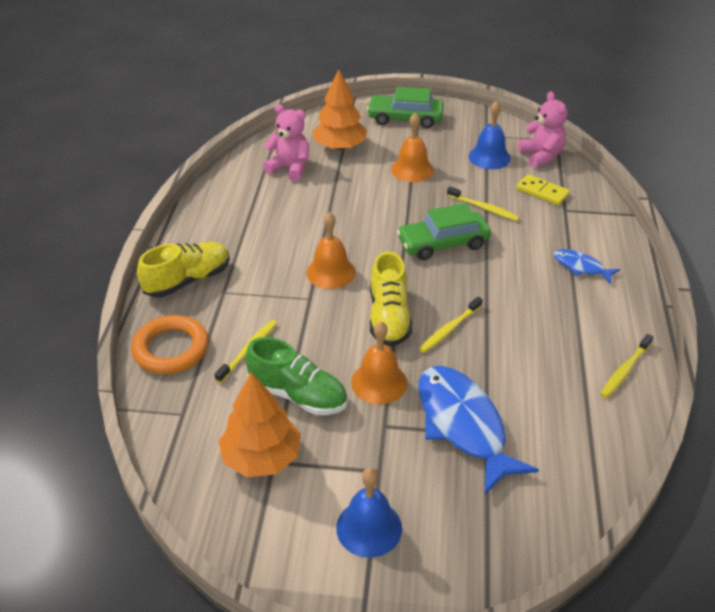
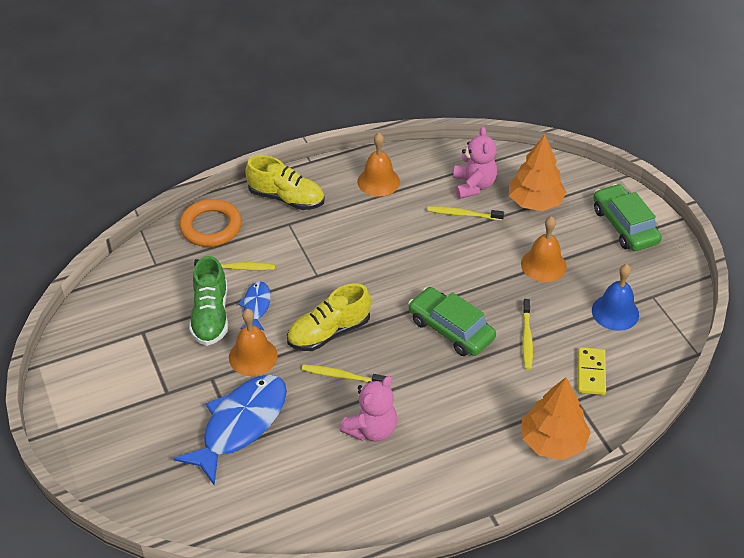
camera: 60 degrees right, 5 degrees up
orange tree [218,372,301,477] -> orange tree moved to [522,377,591,460]
orange bell [307,212,356,289] -> orange bell moved to [357,133,400,197]
blue bell [336,468,402,558] -> none
pink teddy bear [518,91,568,168] -> pink teddy bear moved to [340,376,397,442]
blue fish [554,249,620,284] -> blue fish moved to [238,281,271,330]
yellow toothbrush [600,334,653,398] -> yellow toothbrush moved to [427,206,504,221]

